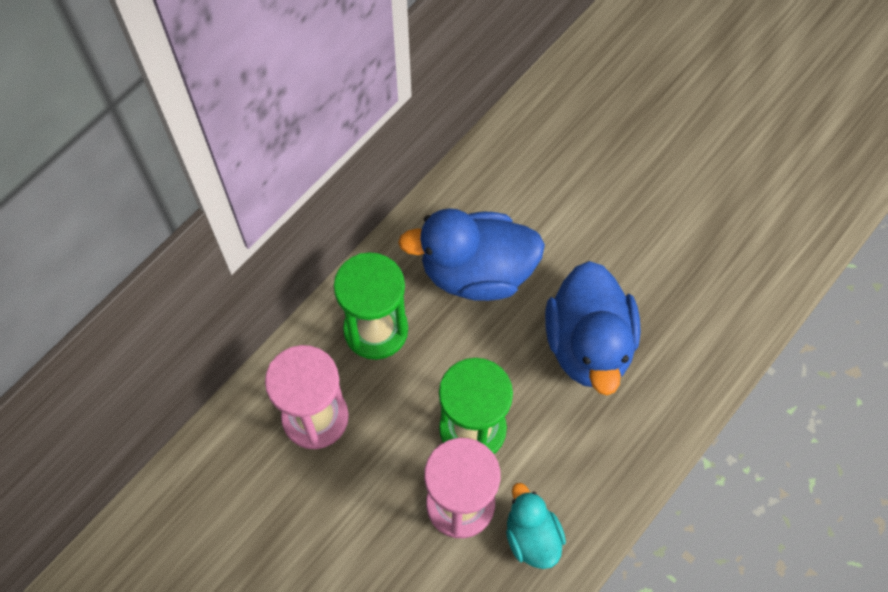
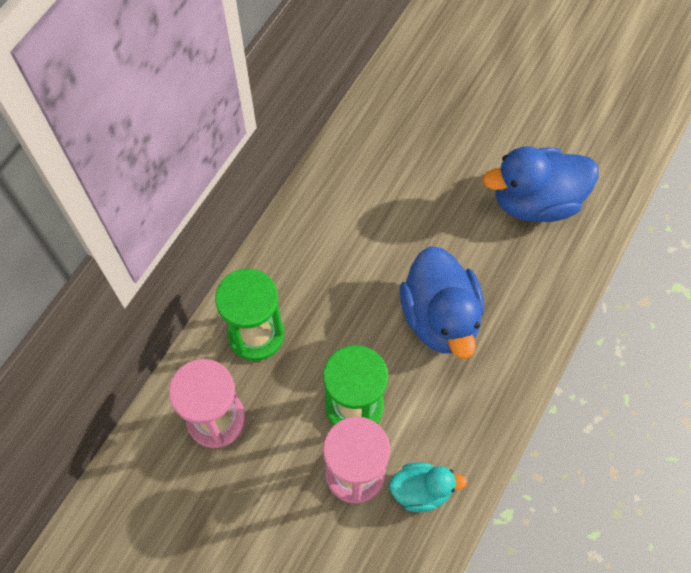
camera: 10 degrees left, 0 degrees up
blue duck [398,208,545,301] -> blue duck moved to [483,146,598,222]
turquoise duck [506,483,566,569] -> turquoise duck turned 120 degrees clockwise [389,462,467,512]

